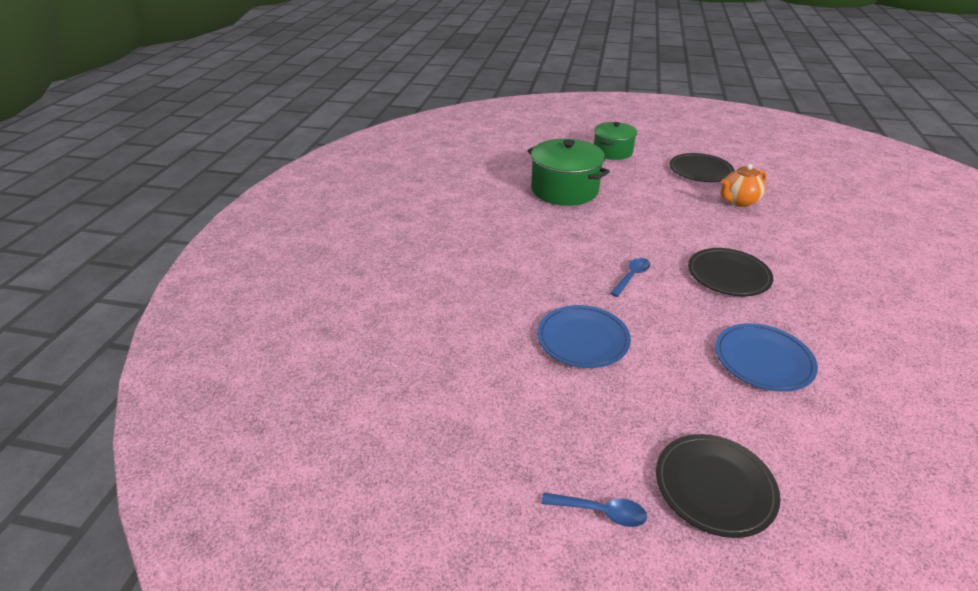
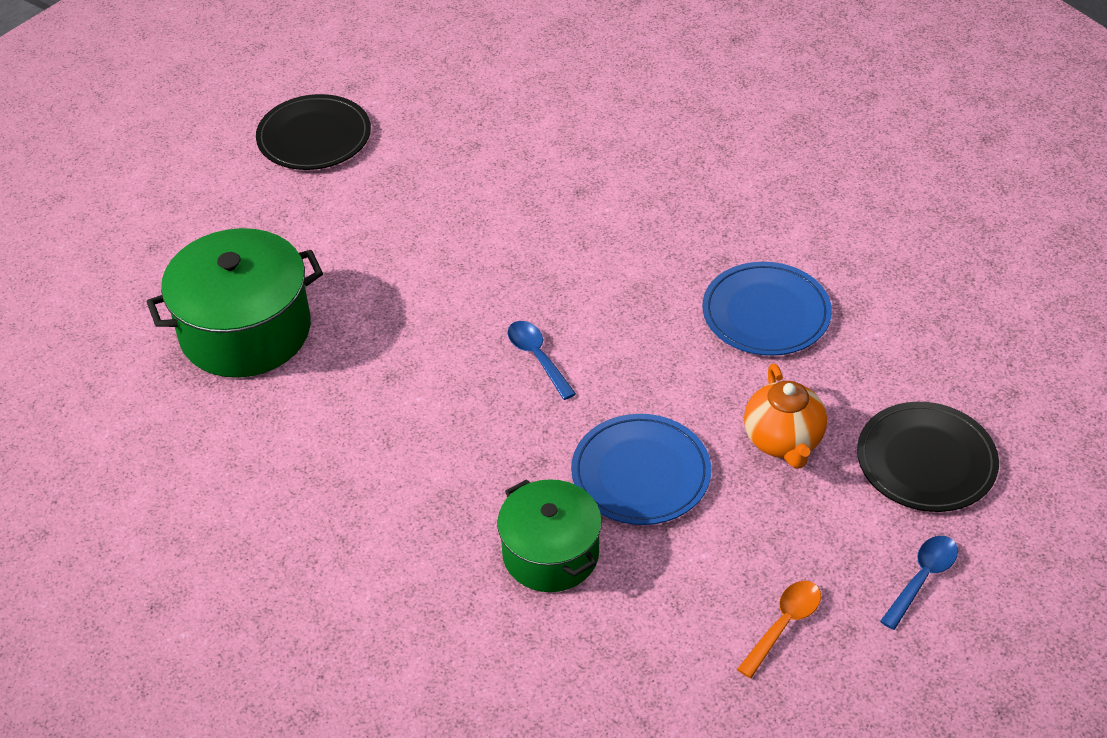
camera: 65 degrees left, 10 degrees up
green pot [594,122,637,160] -> green pot moved to [497,479,602,592]
black plate [688,248,773,296] -> none
orange teapot [721,164,767,207] -> orange teapot moved to [744,364,827,469]
none -> orange spoon [737,581,821,678]

